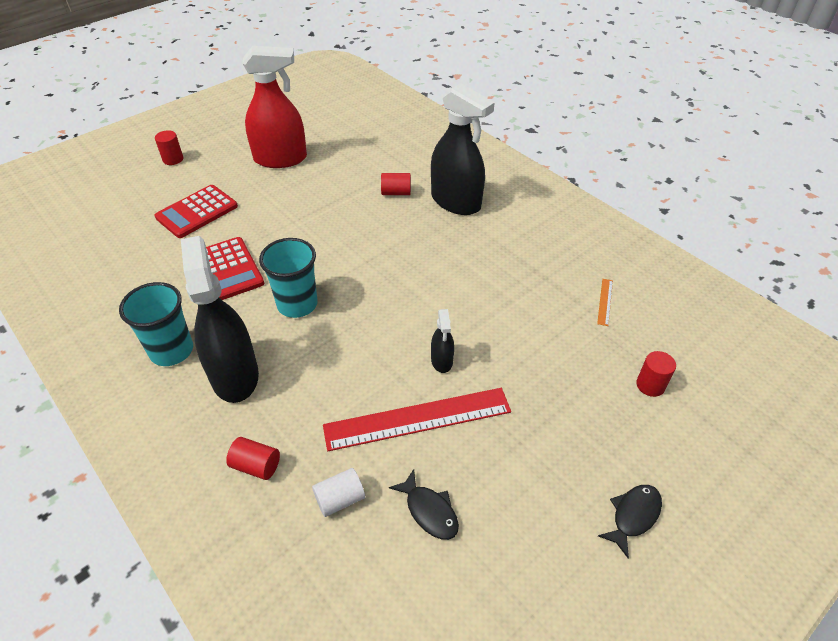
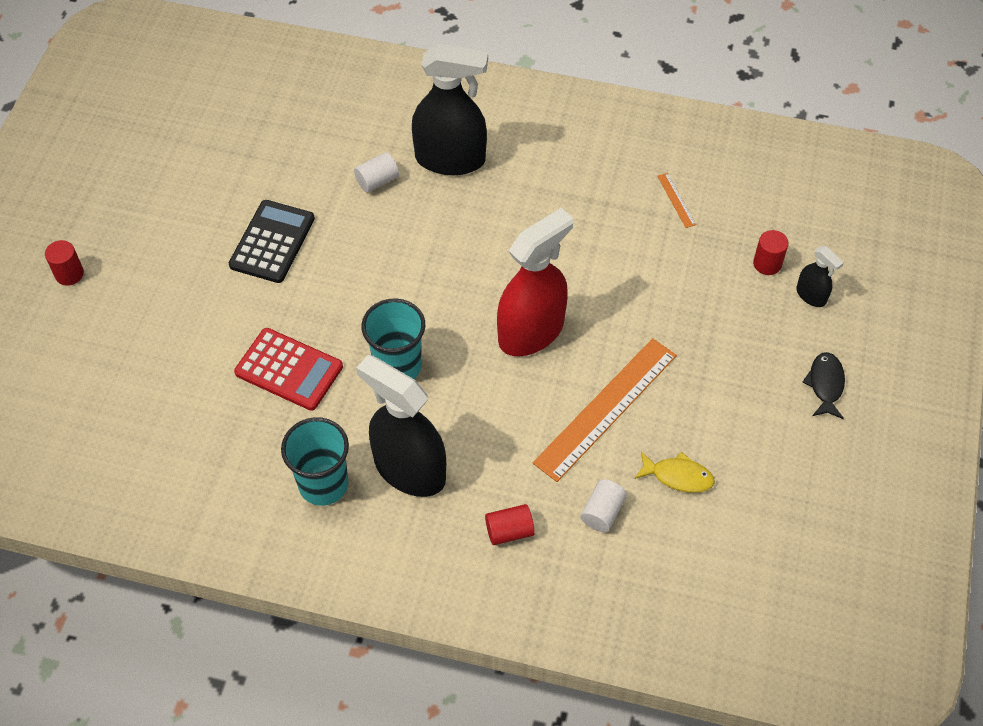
camera: 35 degrees left, 10 degrees up
red calculator [155,185,238,238] -> none
red spray bottle [242,46,307,168] -> red spray bottle moved to [497,208,573,356]
red ruler [323,388,511,451] -> orange ruler [533,338,677,482]
red cylinder [381,173,411,195] -> white cylinder [354,152,399,193]
black fish [389,469,459,540] -> yellow fish [634,451,715,493]
black spray bottle [431,309,454,373] -> black spray bottle moved to [796,246,844,307]
none -> black calculator [229,200,315,283]

